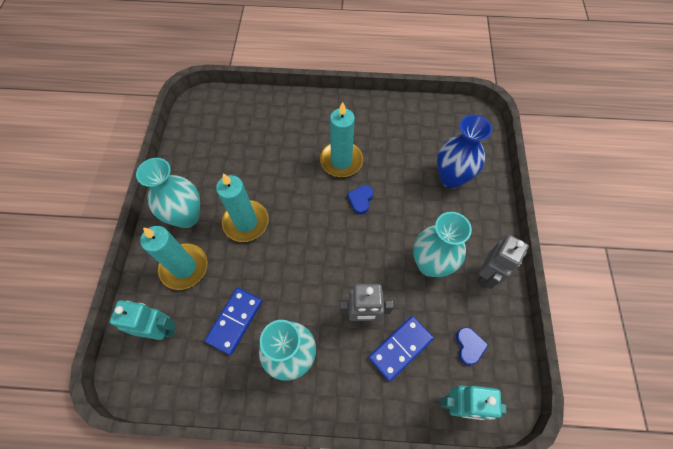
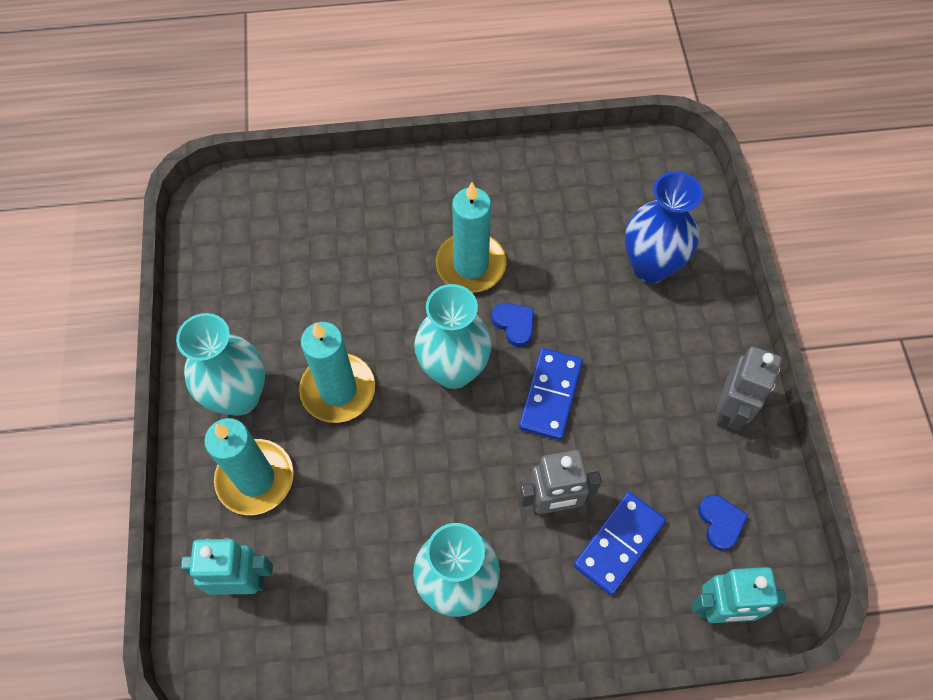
camera: 10 degrees left, 0 degrees up
blue domino [205,287,262,355] -> blue domino moved to [519,348,583,440]
blue heart [347,185,374,214] -> blue heart turned 135 degrees clockwise [492,303,534,347]
turquoise vase [413,212,472,277] -> turquoise vase moved to [414,284,492,389]

